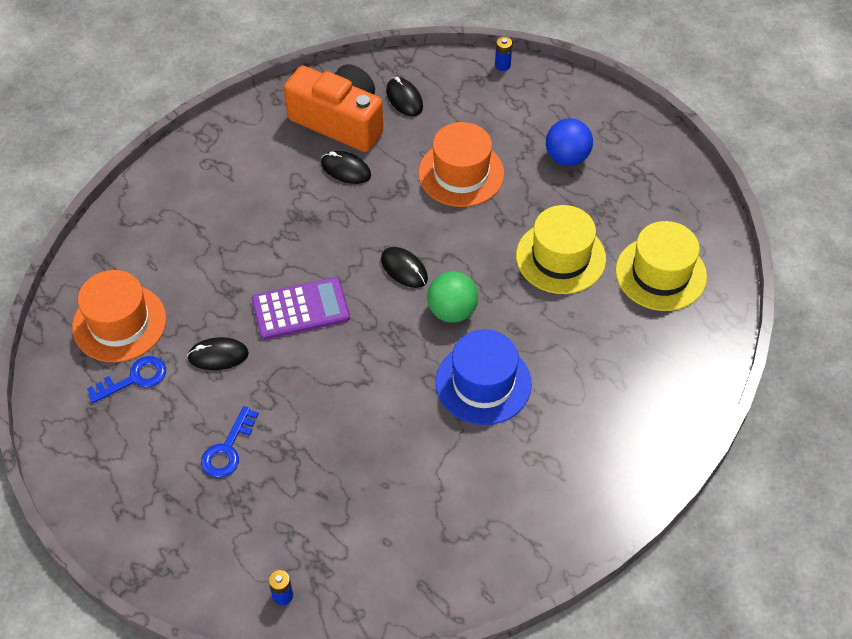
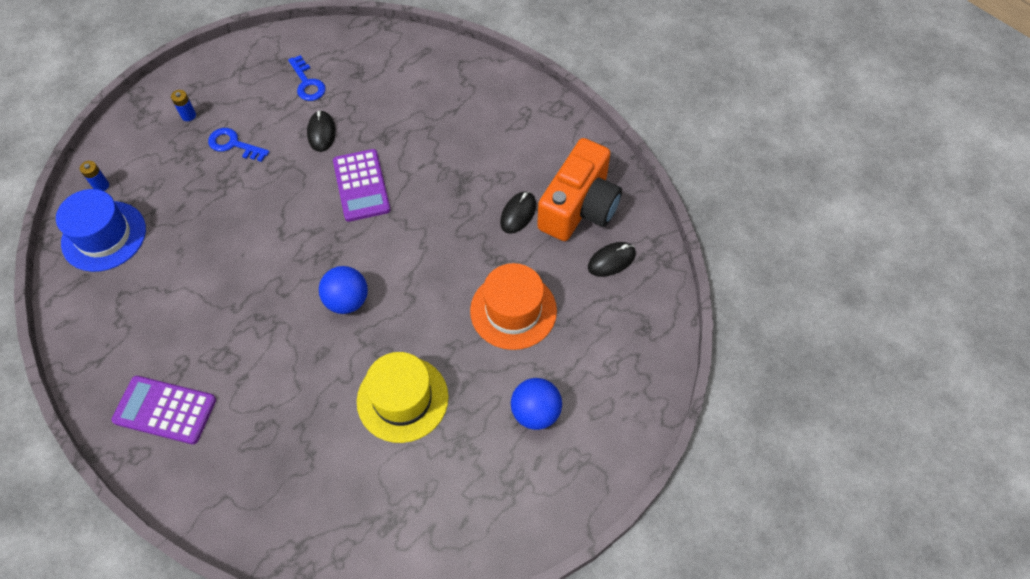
camera: 90 degrees right, 5 degrees up
orange hat [72,270,166,362] -> none
black mouse [381,247,428,288] -> none
green ball [427,271,478,323] -> blue ball [319,266,368,314]
blue hat [436,330,532,425] -> blue hat moved to [56,189,146,272]
blue battery [495,37,512,71] -> blue battery moved to [171,90,196,121]
yellow hat [616,221,707,311] -> none
none -> purple calculator [111,376,216,444]

